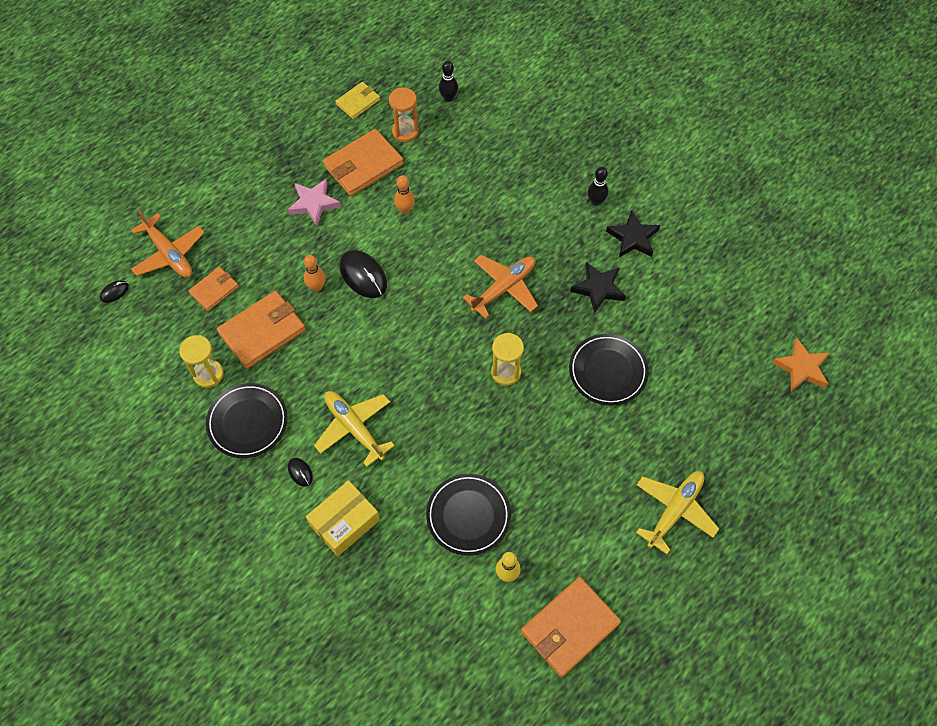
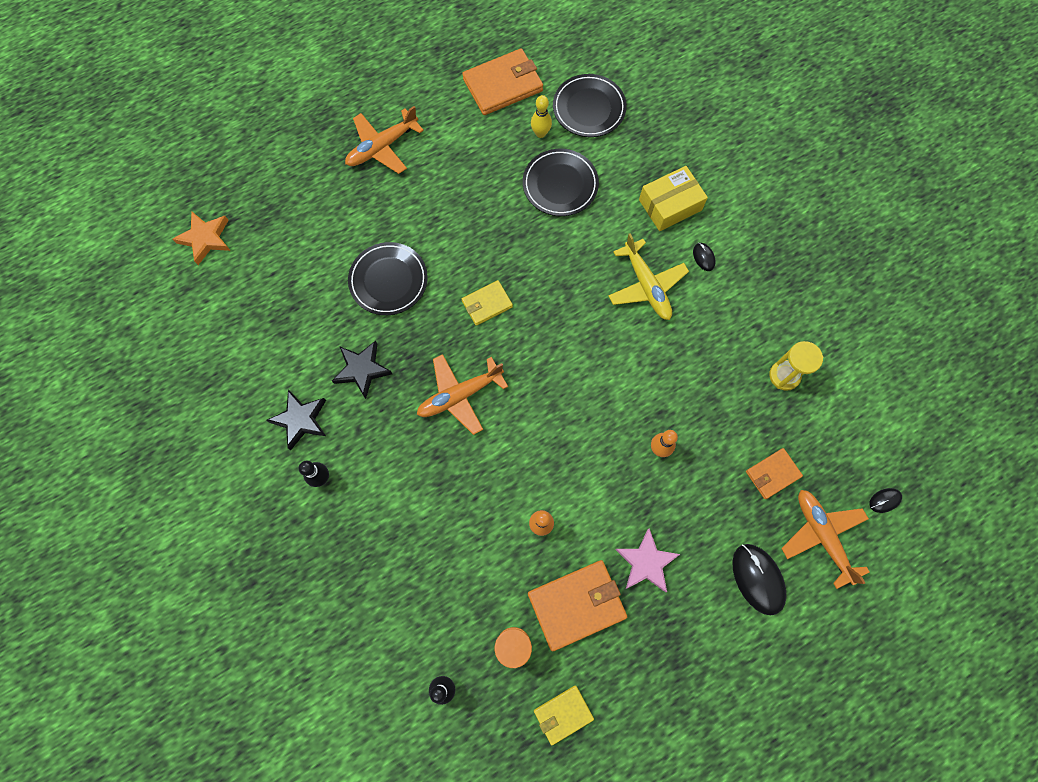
camera: 165 degrees left, 10 degrees up
black plate [206,383,288,458] -> black plate moved to [553,74,627,137]
orange wallet [217,291,306,369] -> none
black mouse [339,250,387,298] -> black mouse moved to [732,544,787,615]
yellow hourglass [491,333,524,386] -> yellow wallet [462,280,513,326]
yellow plane [636,471,719,554] -> orange plane [345,106,424,174]

